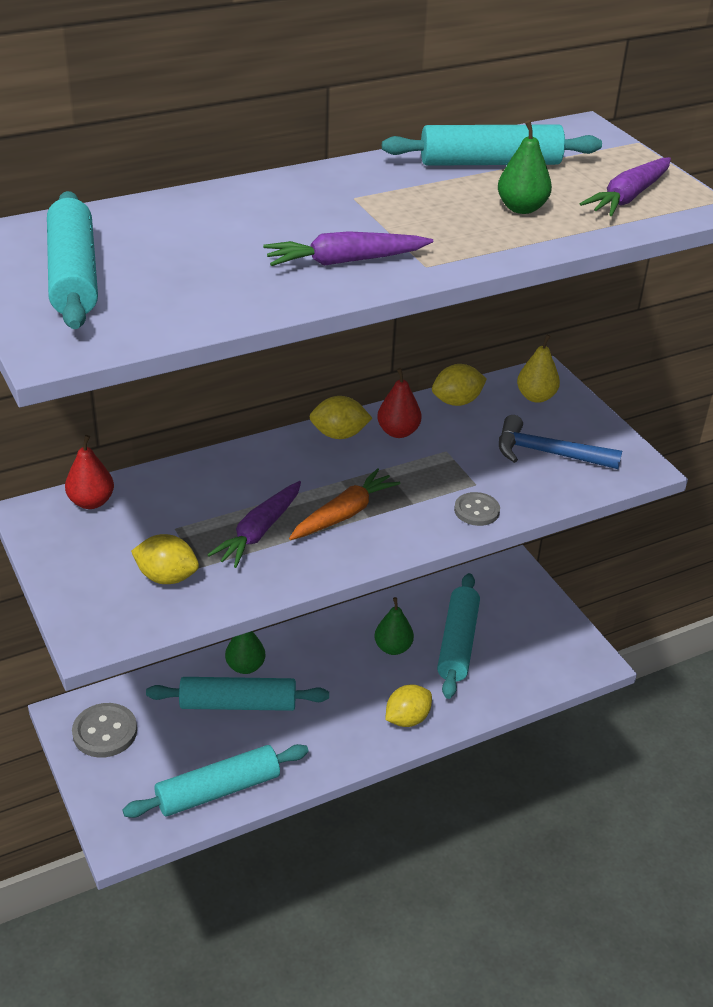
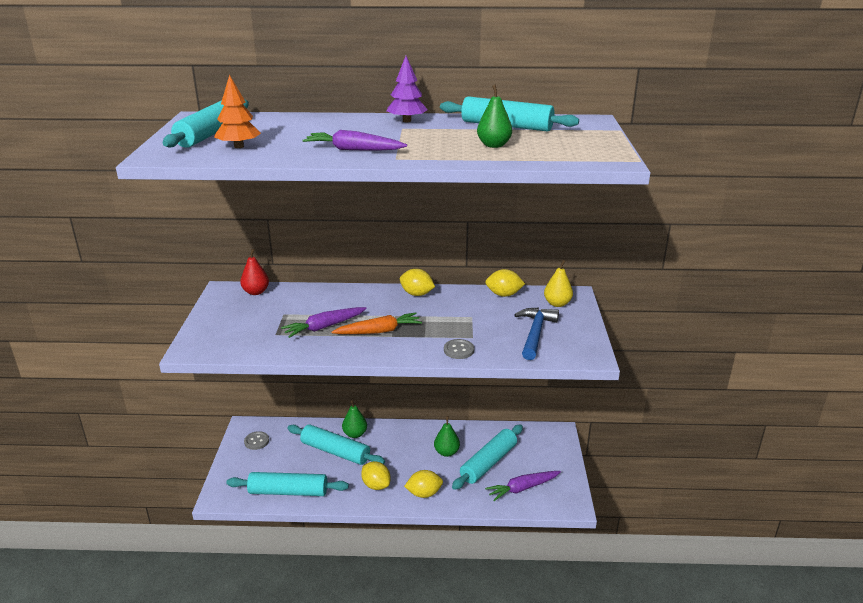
camera: 30 degrees right, 10 degrees down
grey button [72,703,137,758] -> grey button [244,431,269,450], size x0.64
yellow lemon [131,534,199,584] -> yellow lemon moved to [361,461,391,490]
red pear [377,368,421,438] -> none
blue hammer [499,415,622,469] -> blue hammer turned 60 degrees clockwise [514,308,559,360]
purple carrot [580,157,671,216] -> purple carrot moved to [485,471,561,501]
none -> orange tree [214,74,261,148]
none -> purple tree [387,56,428,122]

